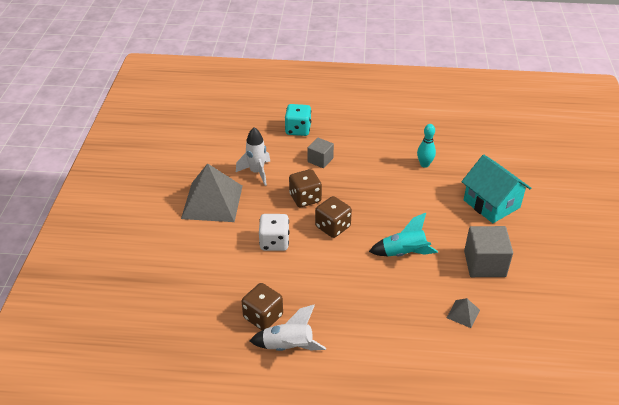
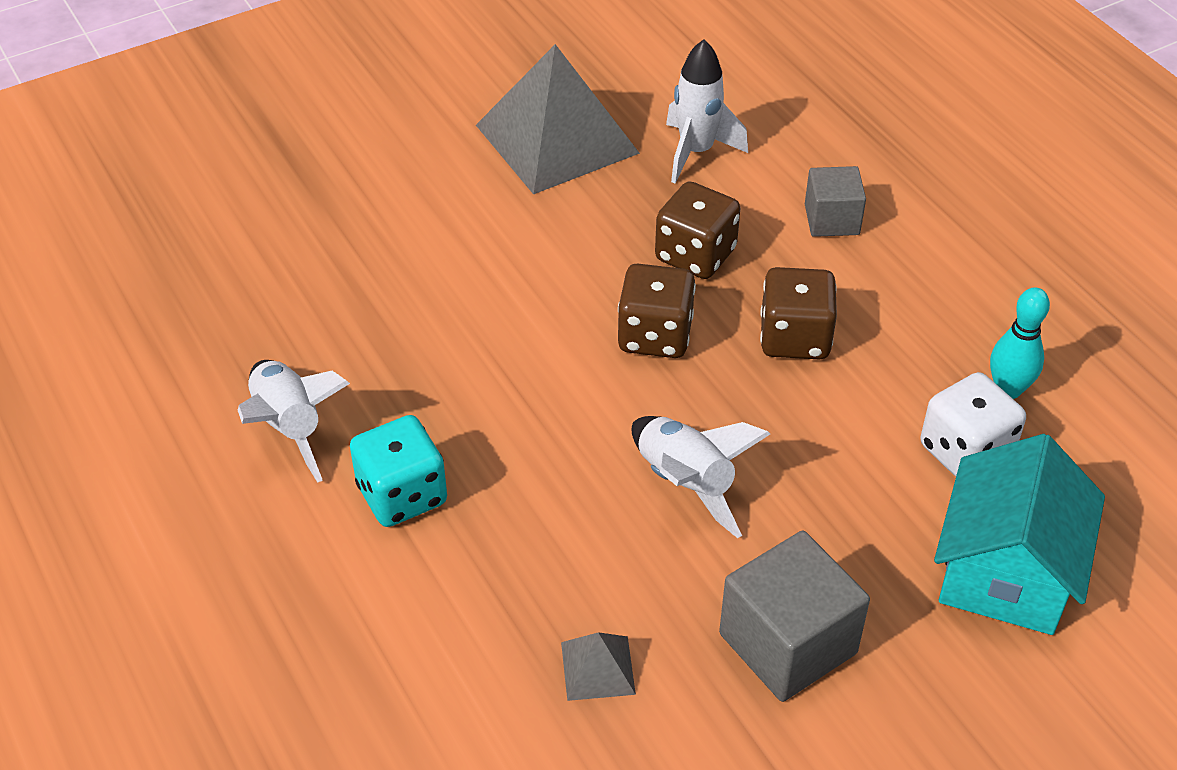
camera: 55 degrees right, 5 degrees up
brown dice [242,283,283,330] -> brown dice moved to [760,267,837,359]
white dice [259,214,290,251] -> white dice moved to [920,372,1026,477]
turquoise dice [285,104,311,136] -> turquoise dice moved to [350,415,447,527]
turquoise rocket [369,213,438,256] -> white rocket [631,416,770,538]

